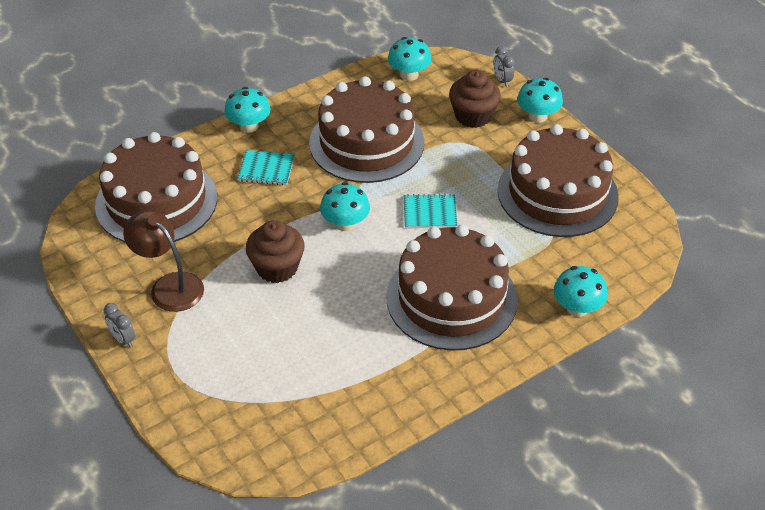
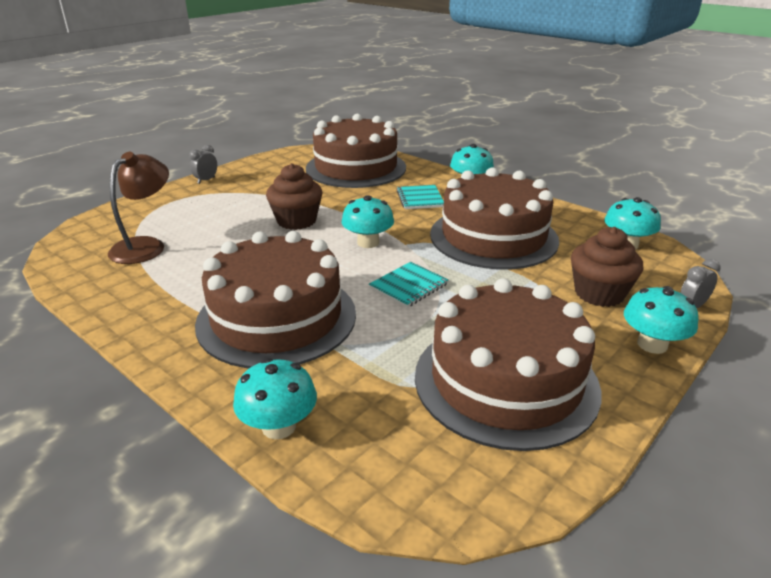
camera: 75 degrees right, 15 degrees down
brown lamp [123,210,204,312] -> brown lamp moved to [108,152,169,264]
turquoise notebook [404,194,457,228] -> turquoise notebook turned 60 degrees clockwise [369,262,449,308]

